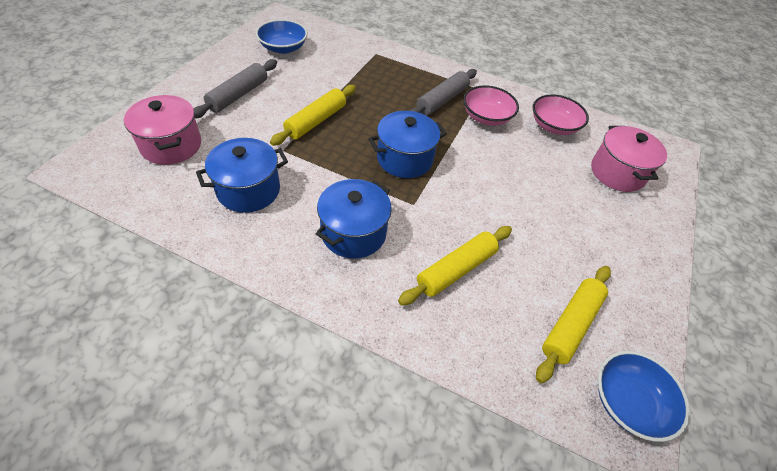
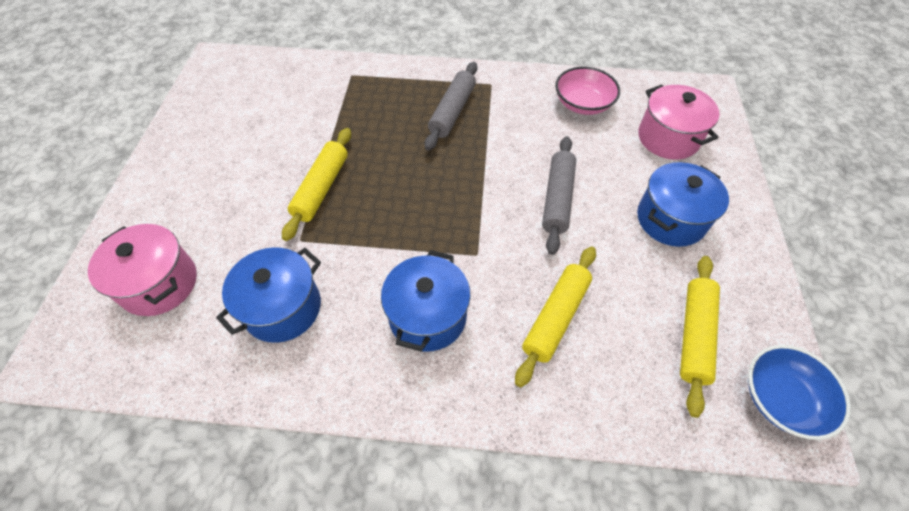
camera: 15 degrees left, 5 degrees up
grey rolling pin [193,59,277,118] -> grey rolling pin moved to [542,136,576,255]
blue bowl [256,19,307,54] -> none
blue pot [368,111,447,178] -> blue pot moved to [637,162,729,247]
pink bowl [463,85,519,126] -> none

